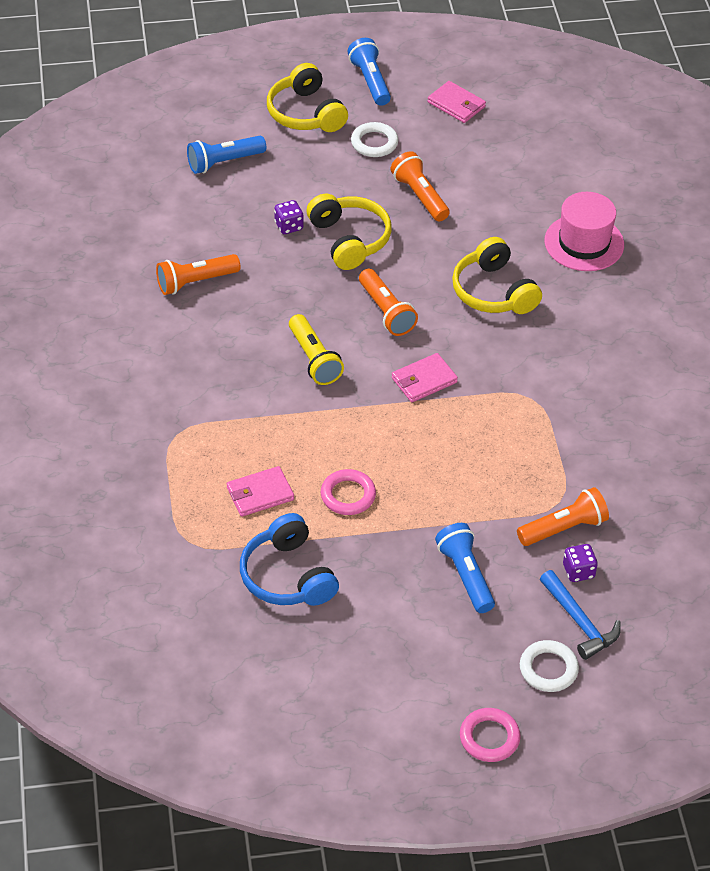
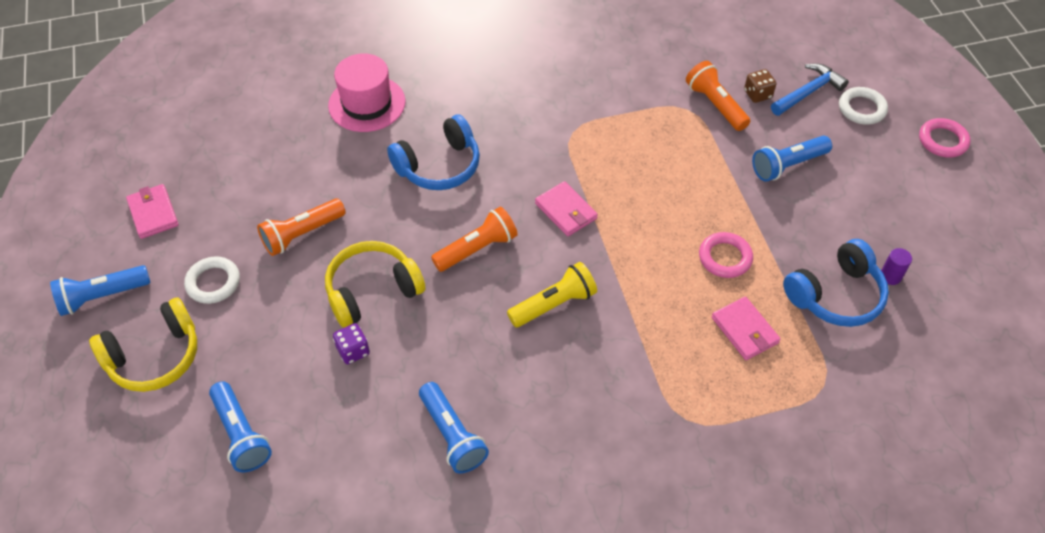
camera: 95 degrees left, 5 degrees up
orange flashlight [156,254,240,295] -> blue flashlight [419,382,489,474]
pink wallet [428,81,486,123] -> pink wallet turned 60 degrees counterclockwise [126,184,179,239]
yellow headphones [452,237,542,314] -> blue headphones [387,115,480,190]
purple dice [563,544,598,582] -> brown dice [744,69,776,103]
none -> purple cylinder [881,248,912,285]

